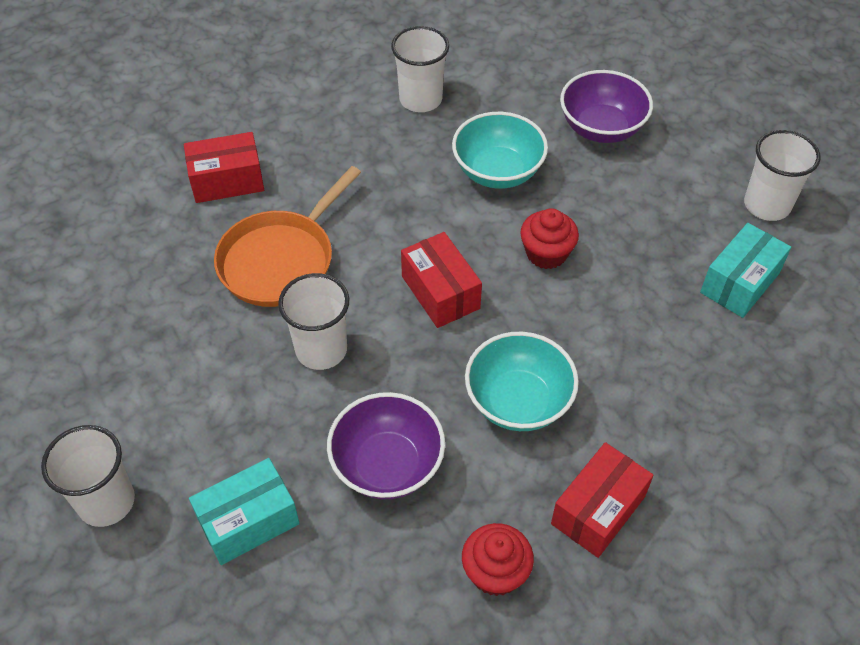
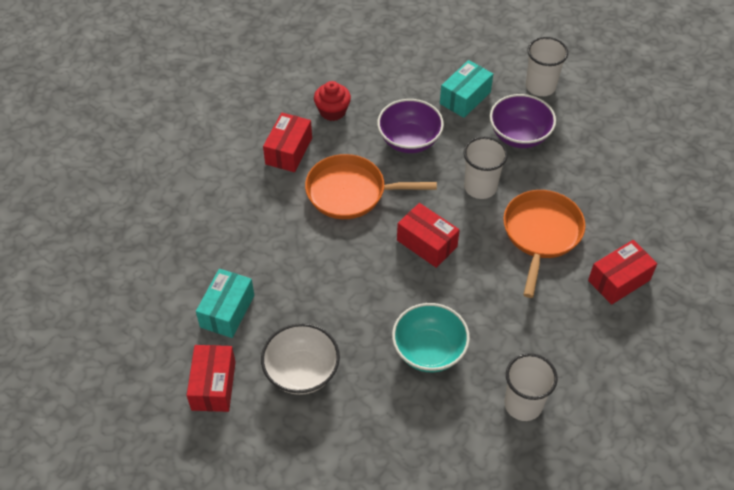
camera: 160 degrees right, 0 degrees up
turquoise bowl [465,332,579,431] -> orange pan [305,154,437,219]
red cupcake [520,208,579,269] -> none
purple bowl [560,70,653,143] -> purple bowl moved to [490,94,556,148]
white cup [744,130,821,221] -> red box [187,345,236,412]
none -> white bowl [261,323,340,395]

